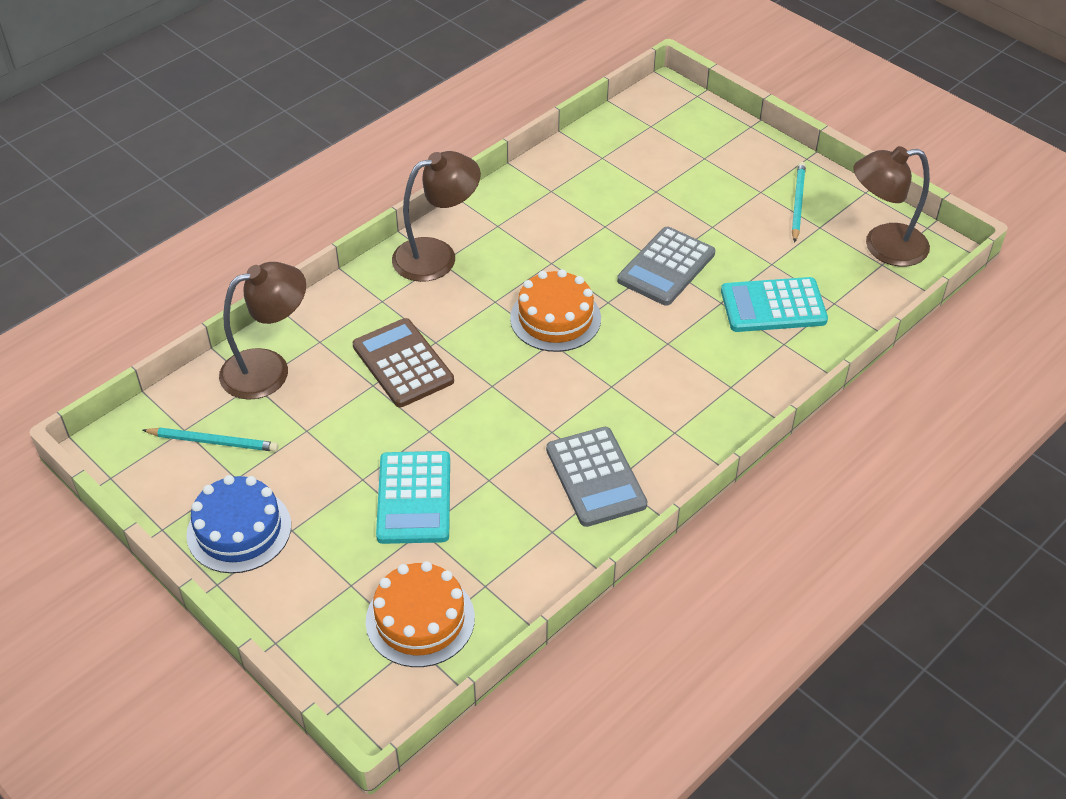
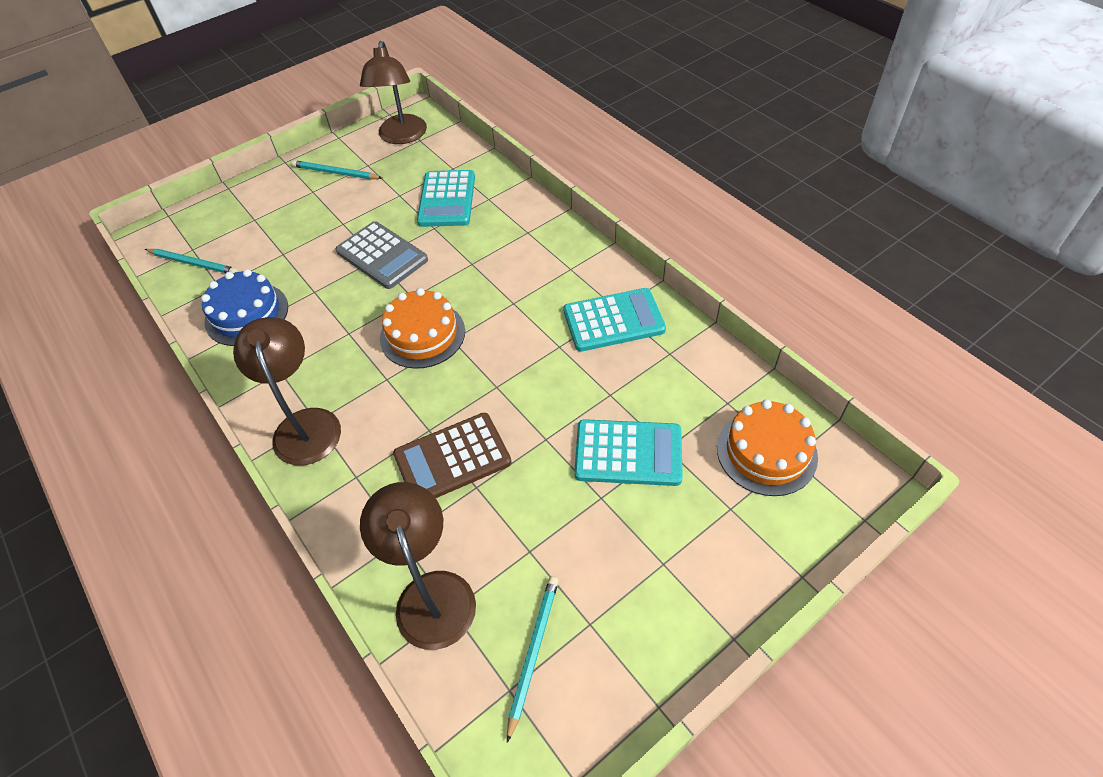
camera: 80 degrees left, 5 degrees up
blue cake [186,475,291,573] -> blue cake moved to [201,269,288,346]
grey calculator [546,427,648,527] -> turquoise calculator [563,288,666,352]
none -> turquoise pencil [145,249,238,273]

